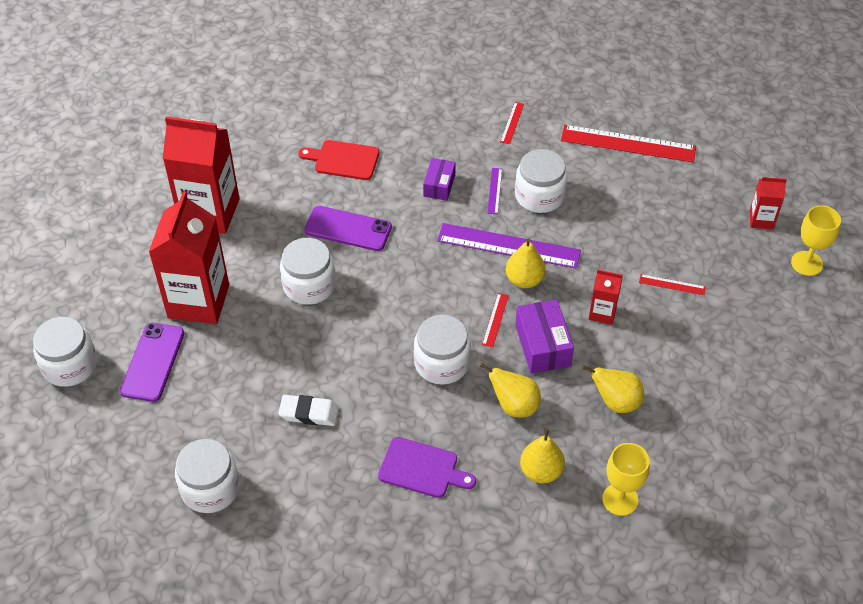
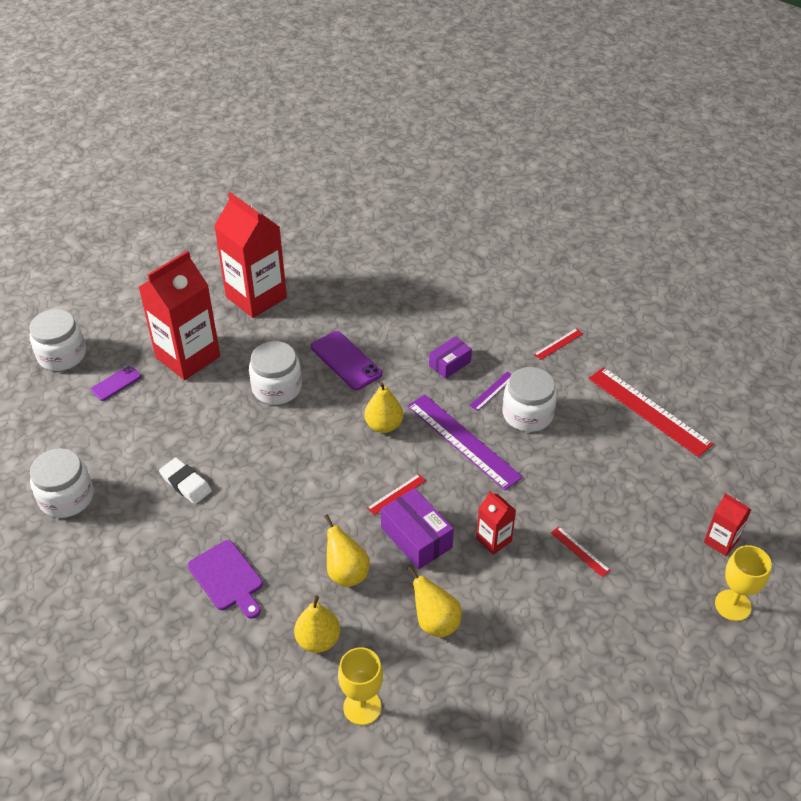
camera: 35 degrees right, 5 degrees down
purple phone [120,323,184,402] -> purple phone [91,366,141,401], size x0.60
red cutting board [298,140,379,180] -> none
white jar [414,315,471,385] -> none
yellow pear [506,238,546,288] -> yellow pear moved to [364,382,403,433]
purple box [515,299,574,374] -> purple box turned 60 degrees counterclockwise [381,488,454,569]

